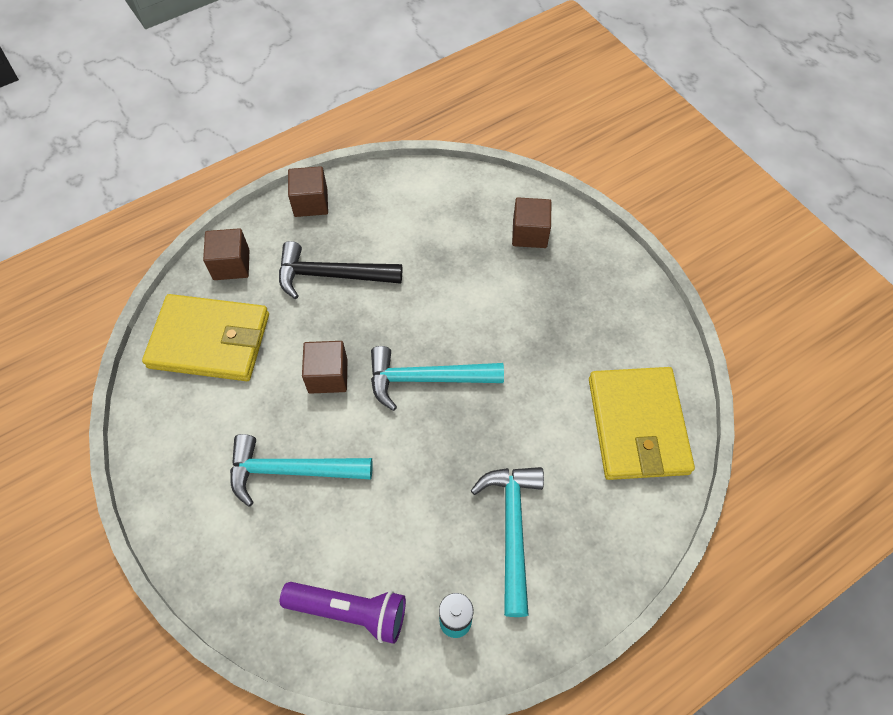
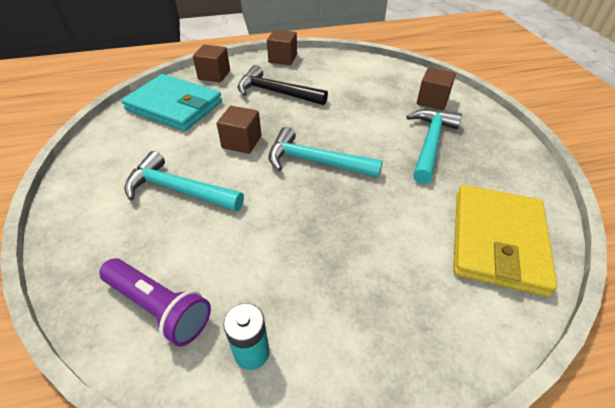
camera: 20 degrees right, 15 degrees down
yellow wallet [142,294,269,381] -> turquoise wallet [121,74,222,131]
turquoise hammer [471,467,544,617] -> turquoise hammer moved to [406,109,462,184]

